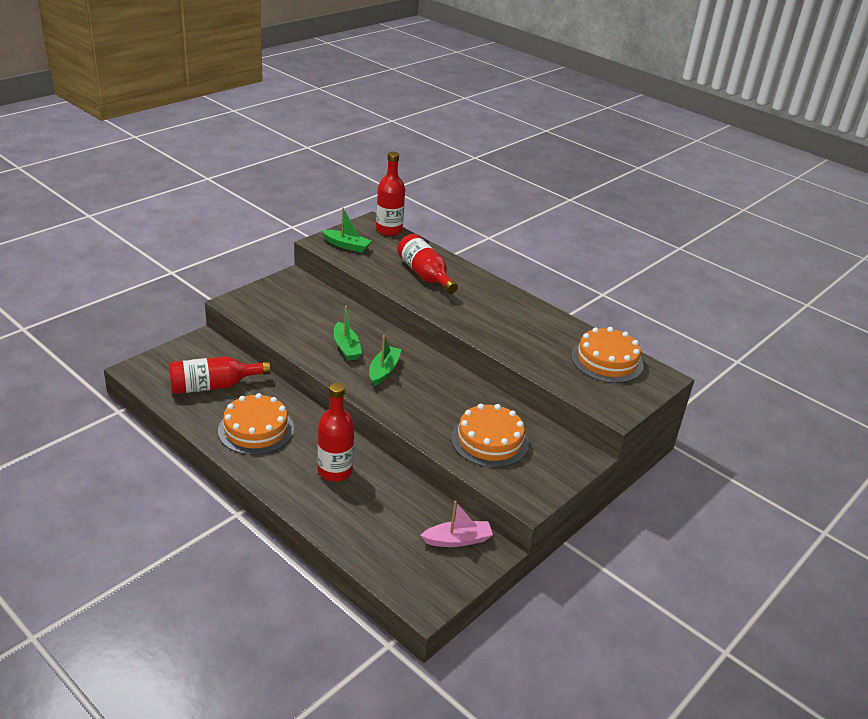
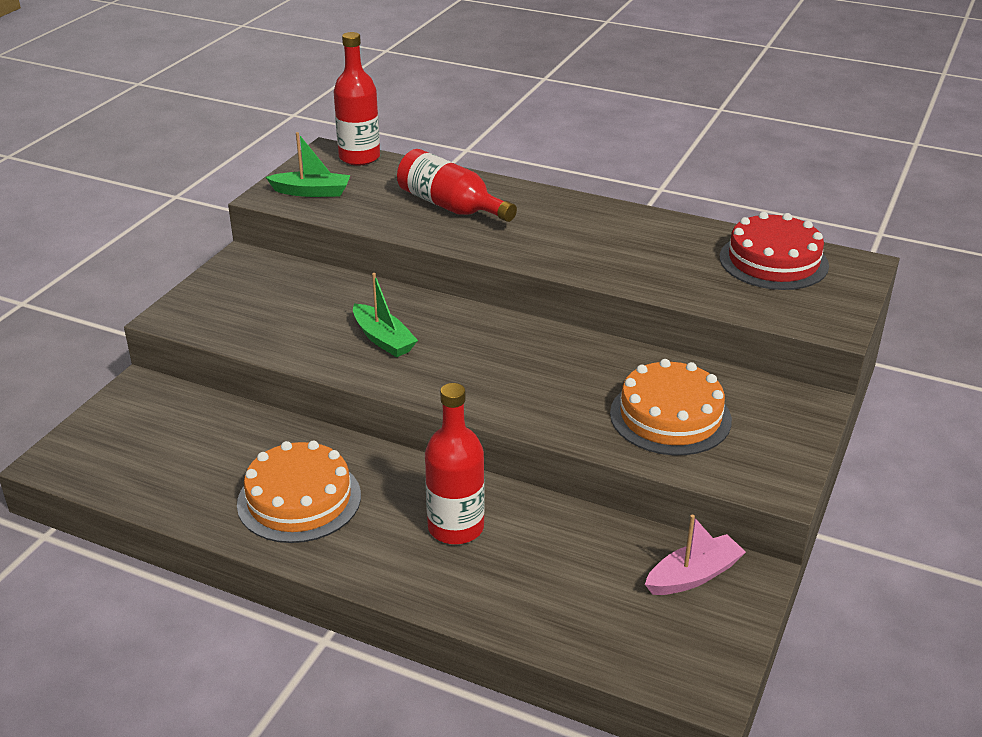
camera: 15 degrees left, 0 degrees up
red bottle [169,356,271,394] -> none
green boat [369,335,402,386] -> none
orange cake [571,327,644,383] -> red cake [720,212,829,290]

